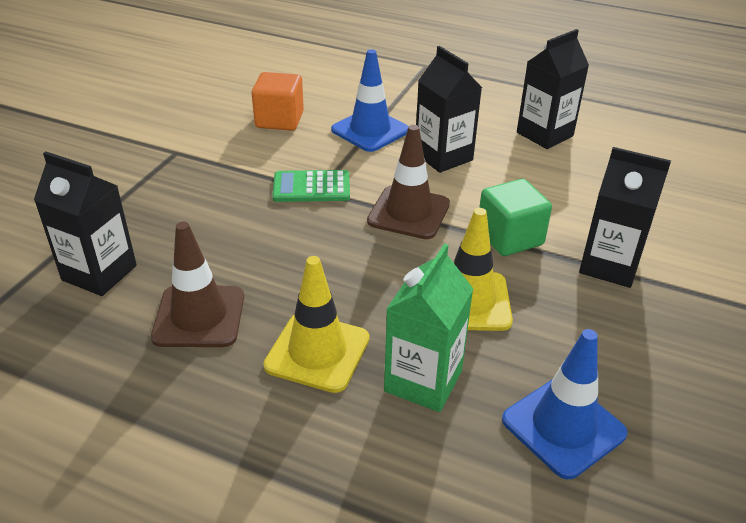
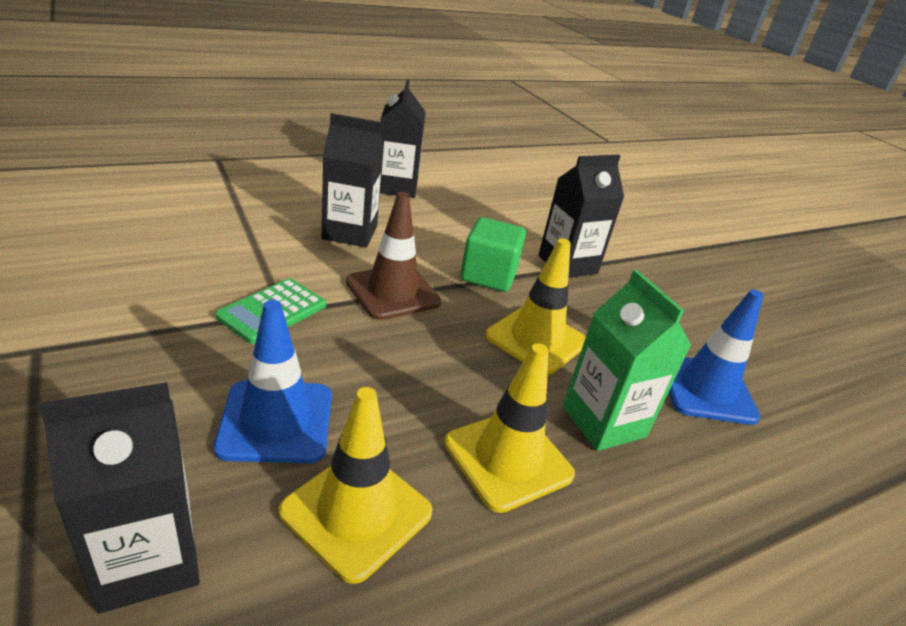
camera: 55 degrees left, 5 degrees down
brown traffic cone [151,222,244,347] -> yellow traffic cone [279,387,433,584]
orange cube [251,72,304,131] -> none
blue traffic cone [331,49,409,152] -> blue traffic cone moved to [214,300,332,463]

